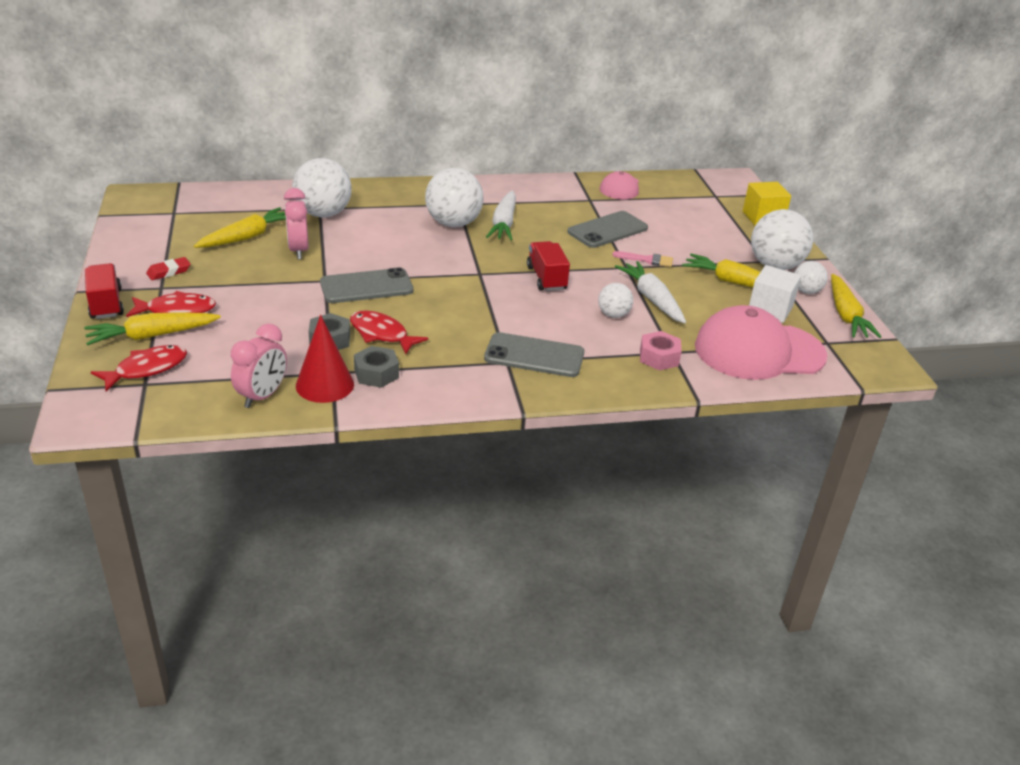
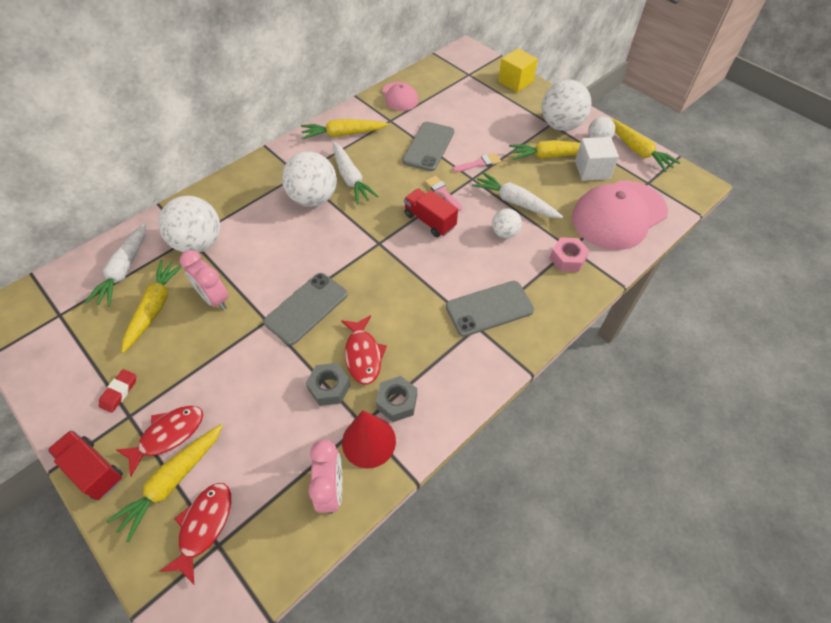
camera: 30 degrees left, 20 degrees up
red fish [350,310,428,354] -> red fish turned 105 degrees counterclockwise [341,315,387,384]
none -> white carrot [85,223,146,307]
none -> yellow carrot [301,119,388,140]
none -> pink brush [425,176,462,211]

